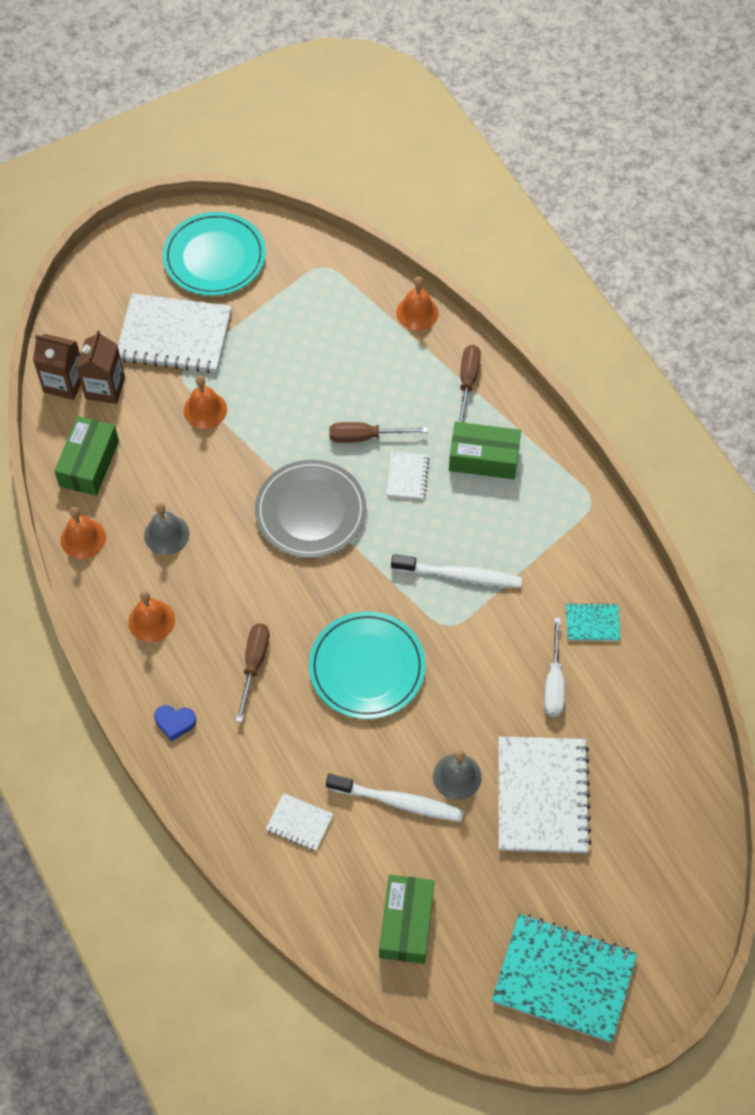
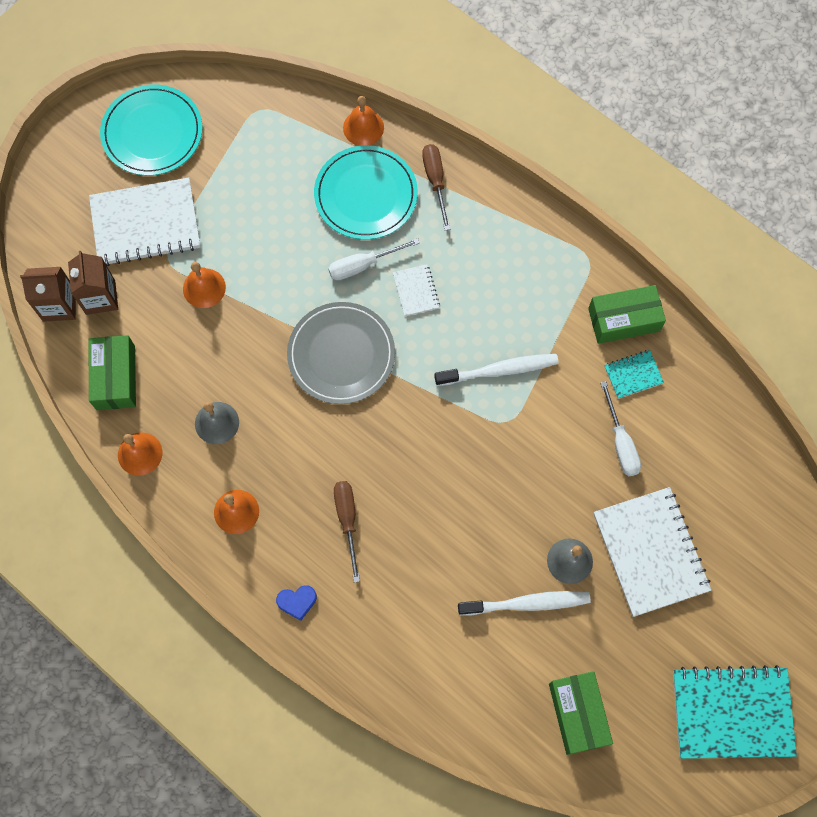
camera: 20 degrees left, 10 degrees up
white notebook [266,793,333,851] -> none
turquoise plate [309,611,426,719] -> turquoise plate moved to [314,145,418,240]
brown screwdriver [329,422,428,443] -> white screwdriver [328,238,420,280]
green box [449,422,521,479] -> green box moved to [588,285,666,344]

